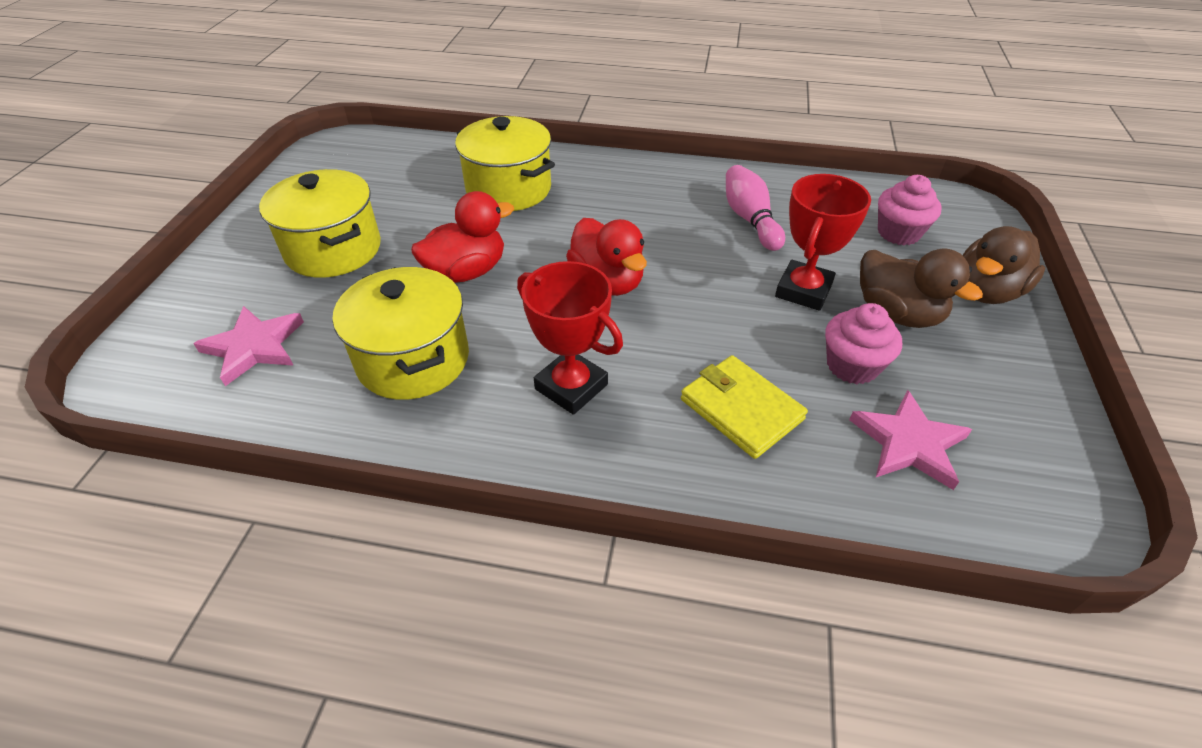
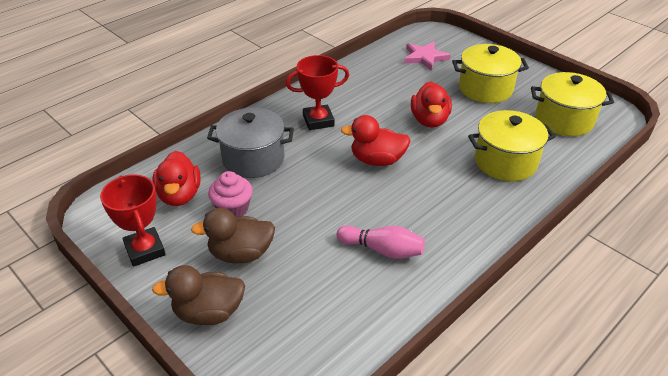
camera: 125 degrees right, 5 degrees down
yellow pot [333,267,469,400] -> yellow pot moved to [531,72,614,136]
yellow wallet [681,355,808,459] -> grey pot [207,108,294,178]
red trophy [775,174,871,311] -> red trophy moved to [100,174,166,267]
pink star [849,390,972,490] -> red duck [153,151,201,206]
pink cupcake [878,175,942,245] -> none
brown duck [962,226,1045,304] -> brown duck turned 90 degrees counterclockwise [152,265,245,325]

